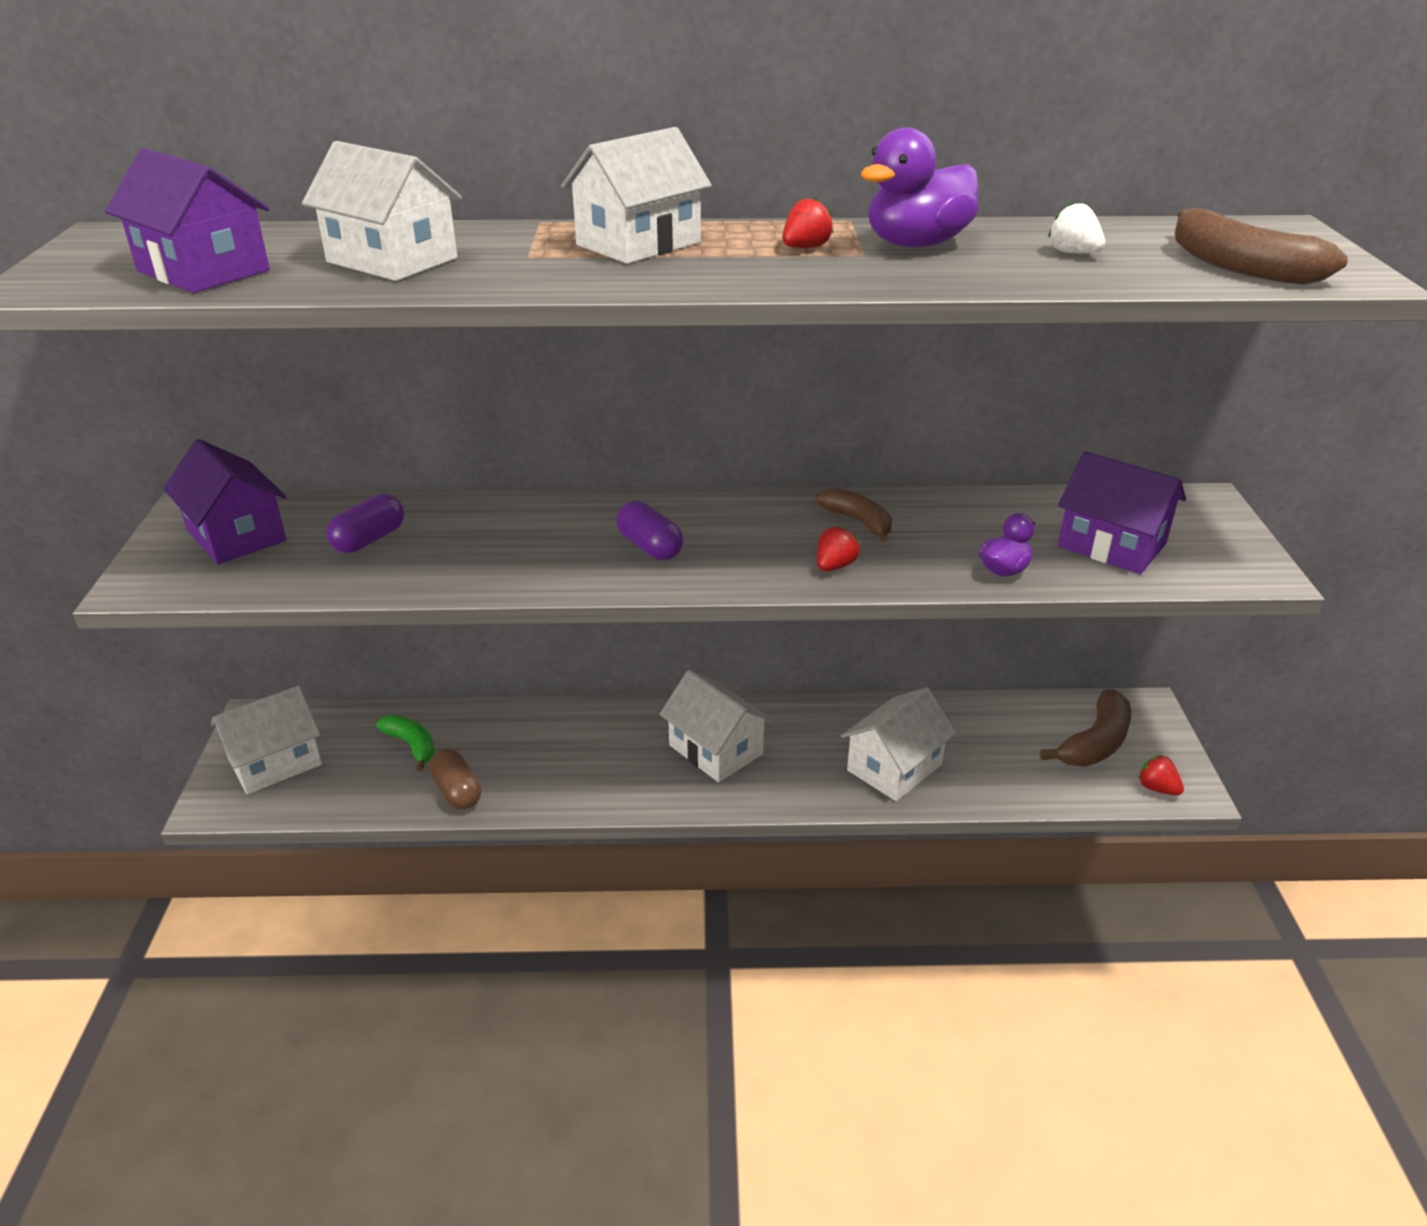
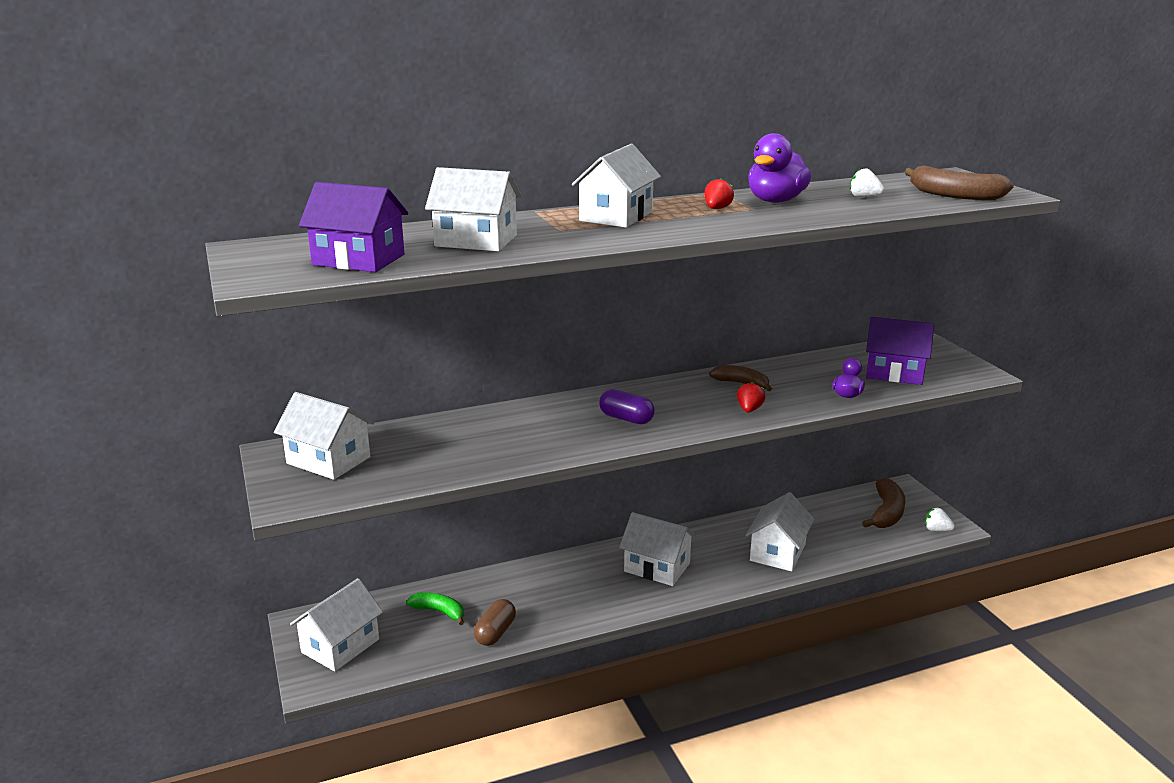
camera: 20 degrees left, 10 degrees down
purple house [163,439,286,564] -> white house [274,392,374,480]
purple capsule [326,494,404,553] -> none
brown capsule [429,749,481,810] -> brown capsule turned 75 degrees clockwise [474,599,516,646]
red strawberry [1138,755,1184,796] -> white strawberry [925,508,955,532]

